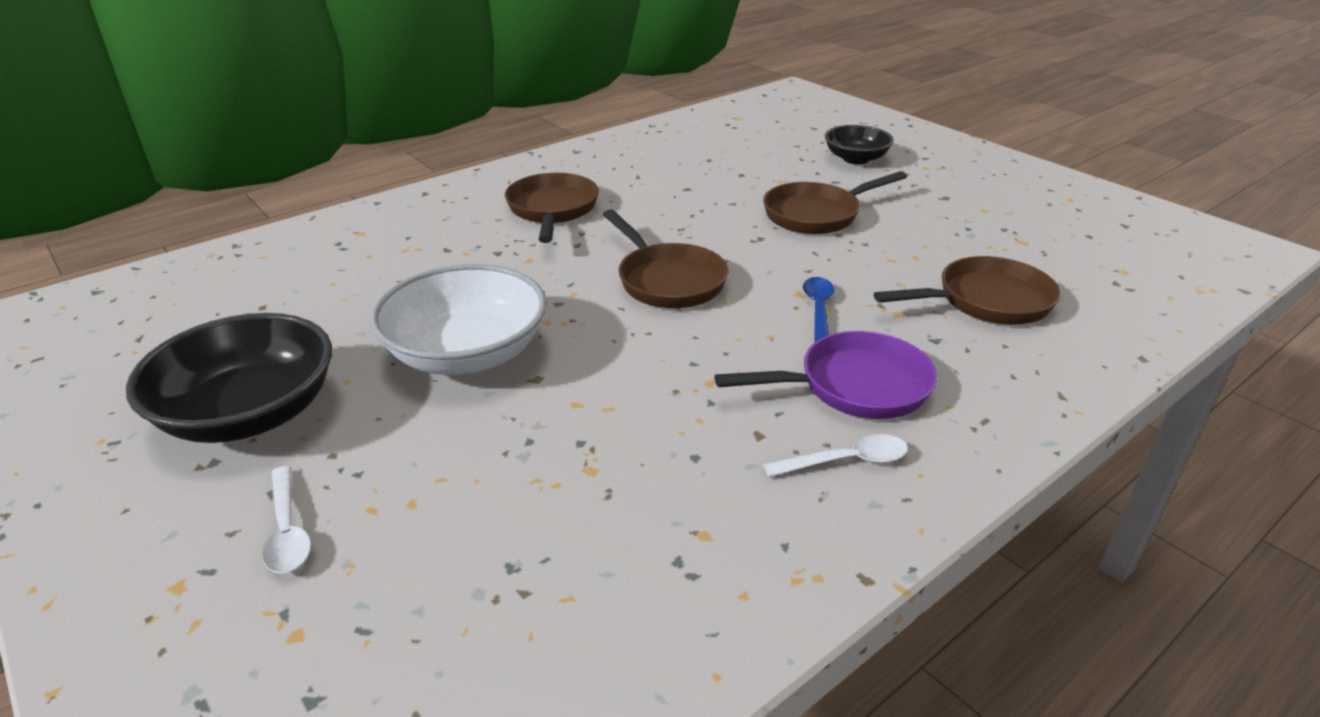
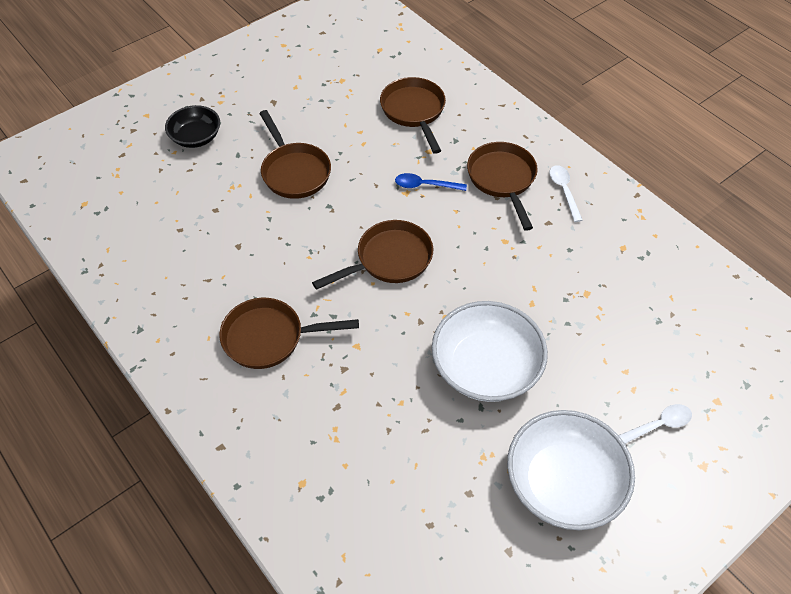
camera: 90 degrees left, 20 degrees up
black bowl [126,313,332,443] -> white bowl [507,410,635,530]
purple pan [715,331,937,419] -> brown pan [467,142,538,231]

